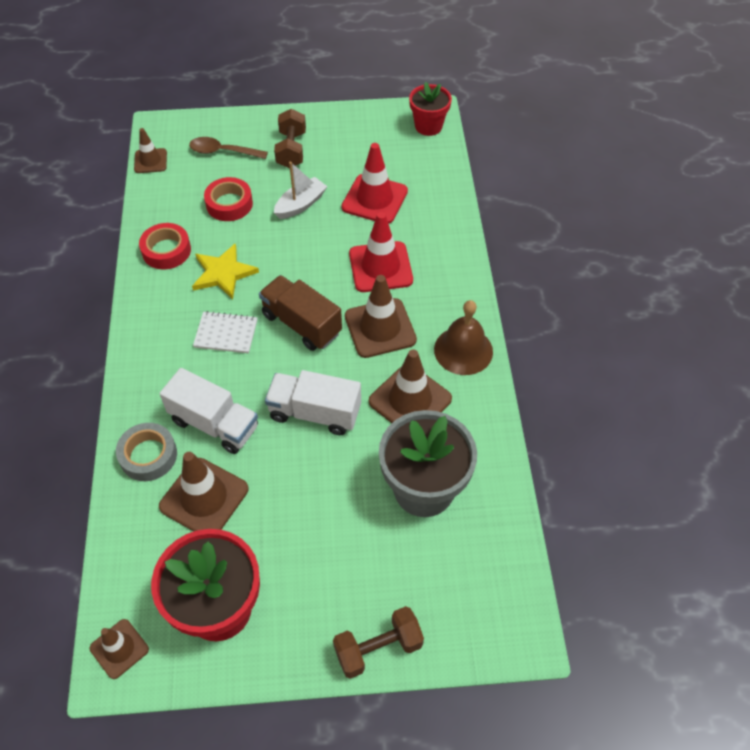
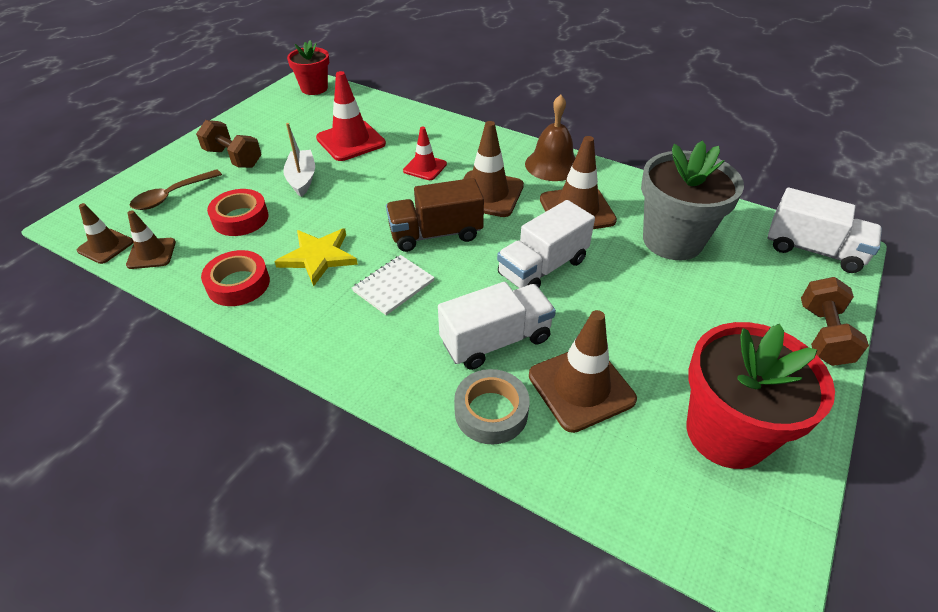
camera: 55 degrees left, 10 degrees down
brown traffic cone [90,619,149,679] -> brown traffic cone moved to [126,210,176,269]
red traffic cone [349,212,413,292] -> red traffic cone [403,127,447,180], size x0.60
none -> white truck [767,188,882,273]

